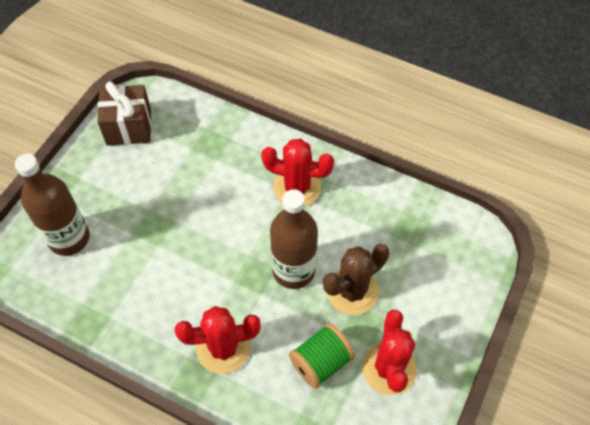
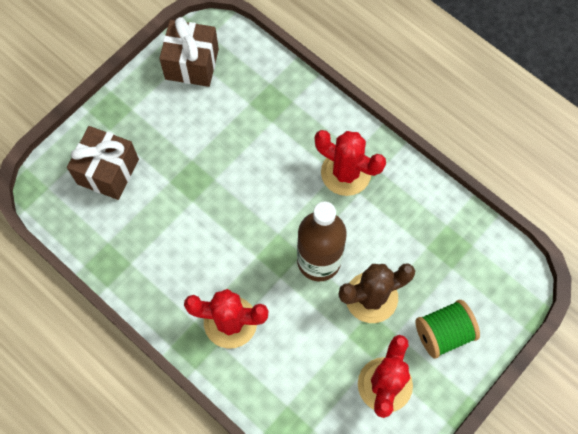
camera: 15 degrees right, 10 degrees up
brown bottle [15,154,90,256] -> brown gift [67,126,139,200]
green spool [289,323,355,389] -> green spool moved to [415,300,480,359]

